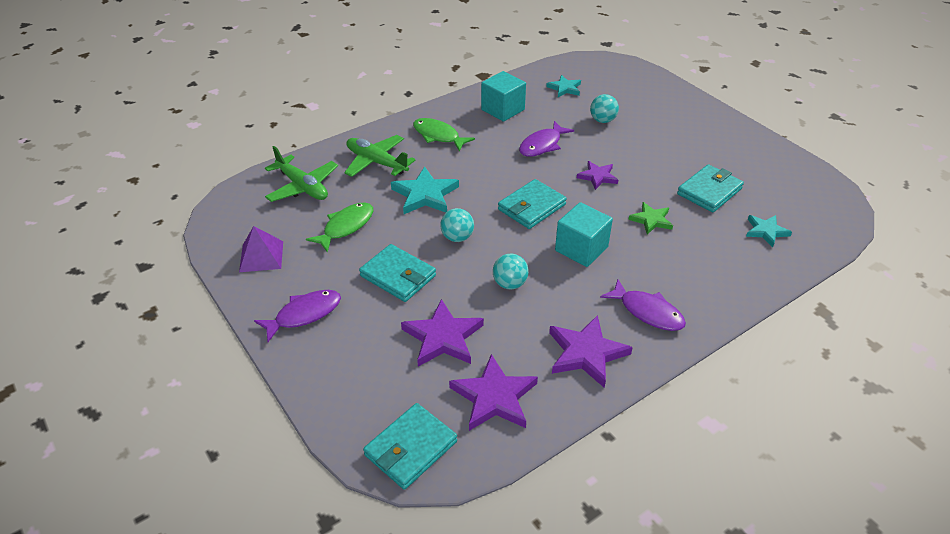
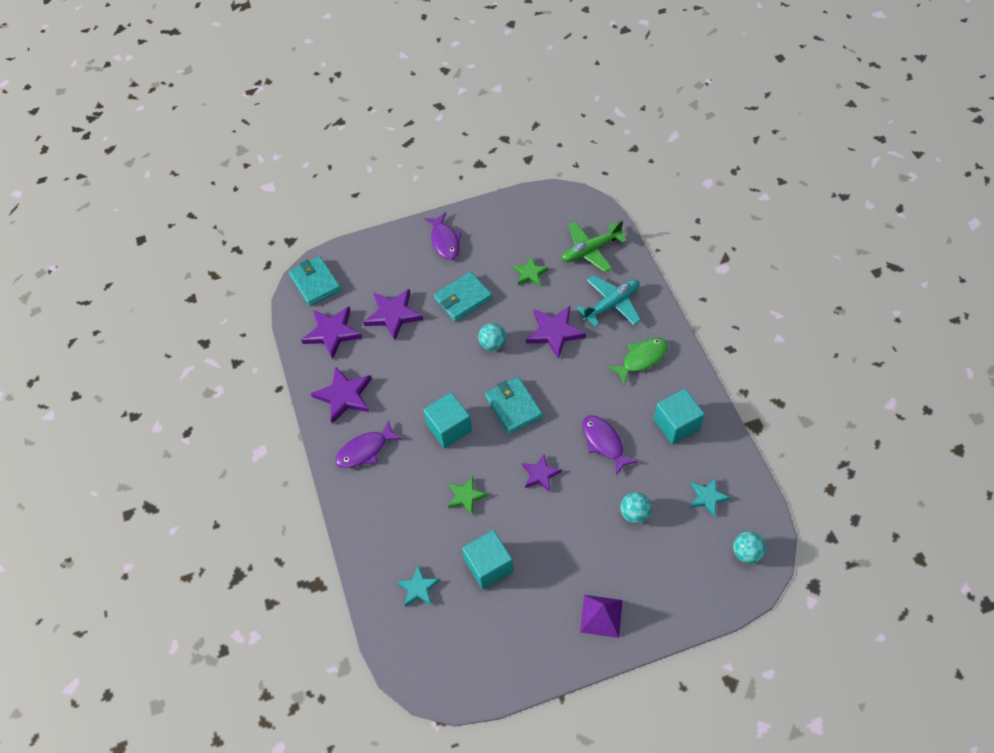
camera: 110 degrees right, 15 degrees up
purple pyramid [239,226,283,272] -> purple pyramid moved to [580,595,623,638]
green fish [306,202,373,253] -> green star [513,257,549,286]
green plane [344,135,416,177] -> turquoise plane [577,275,641,327]
turquoise star [391,167,459,214] -> purple star [526,306,586,359]
turquoise ball [493,254,529,289] -> turquoise ball moved to [733,531,766,564]
turquoise wallet [677,164,744,213] -> turquoise cube [462,530,513,589]

